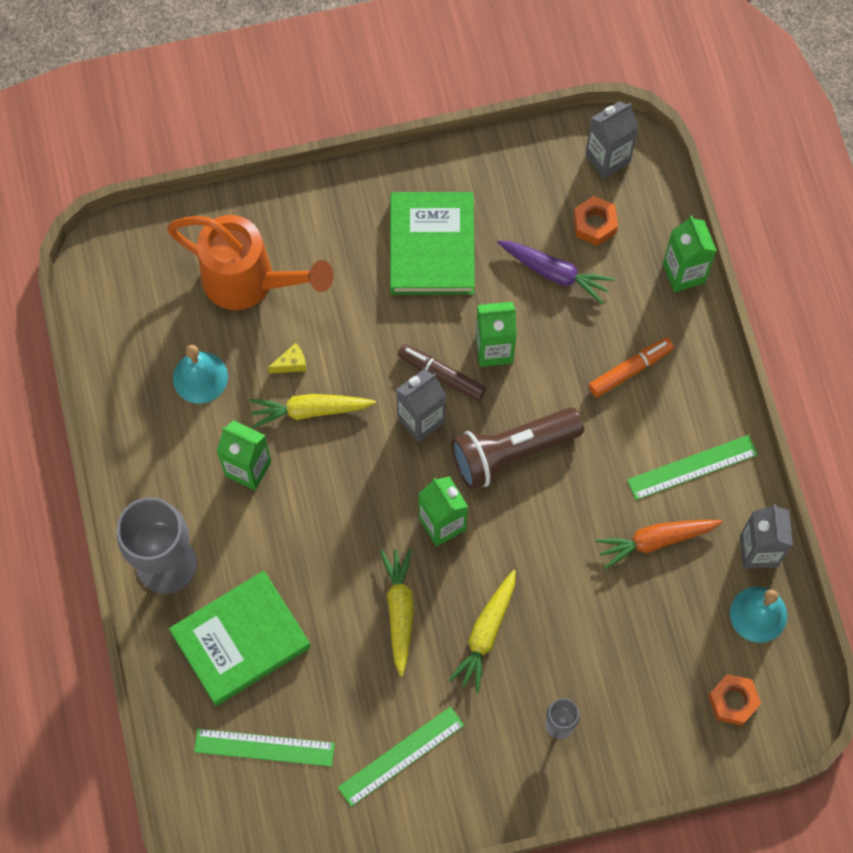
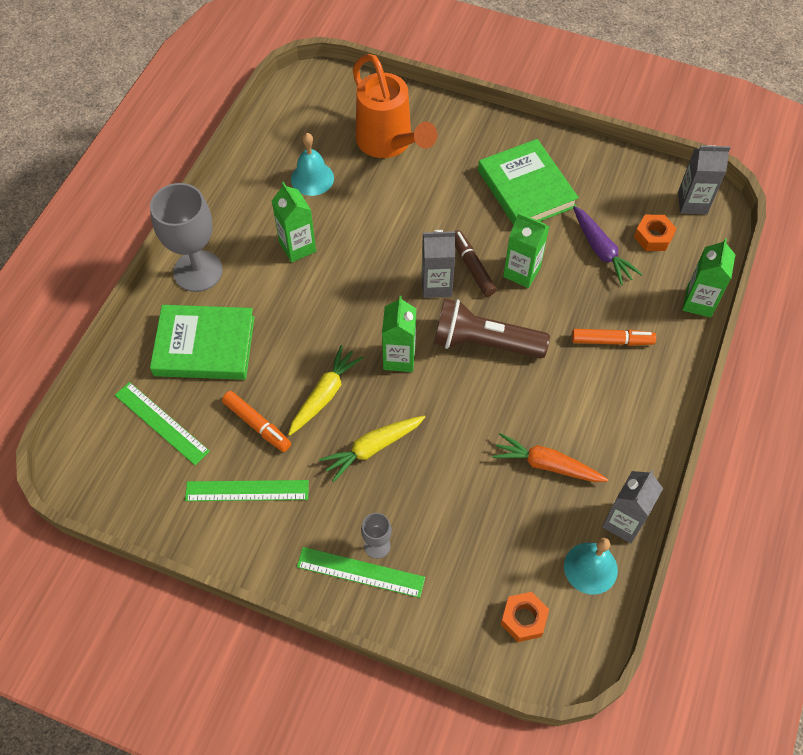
camera: 35 degrees right, 10 degrees down
yellow carrot [249,394,376,428] -> none
yellow cheese [268,343,307,373] -> none
green book [390,192,475,295] -> green book turned 60 degrees counterclockwise [478,139,579,225]
green ruler [627,435,758,500] -> green ruler moved to [297,547,425,598]
none -> orange marker [222,391,291,452]

